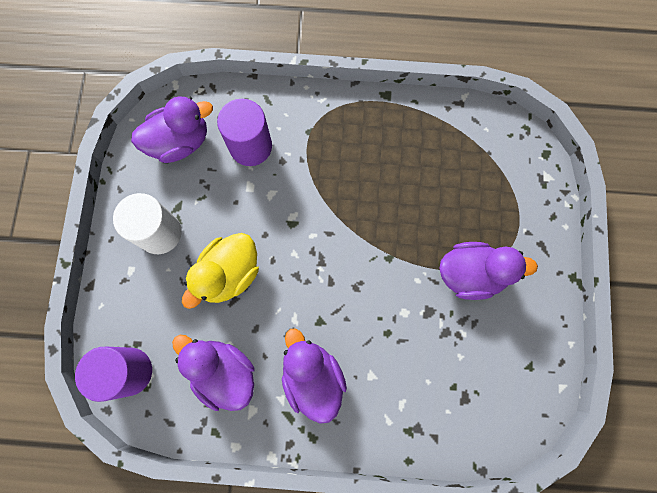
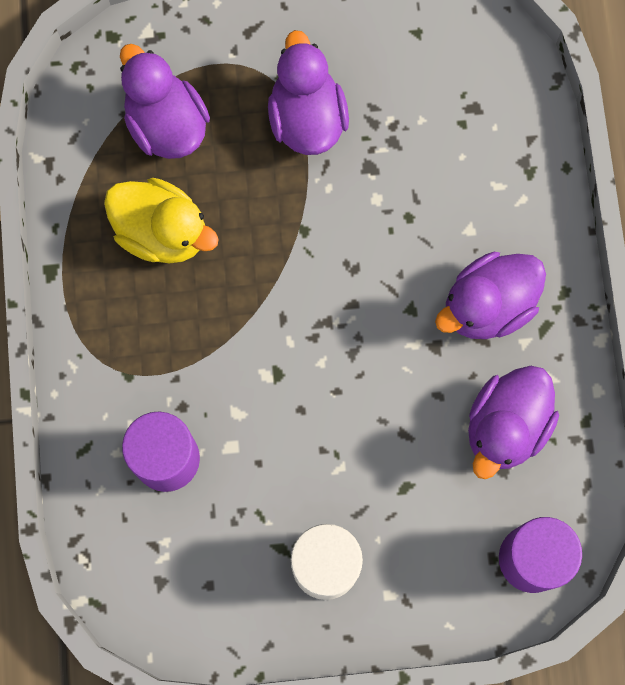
camera: 100 degrees left, 0 degrees up
purple duck [131,96,213,163] -> purple duck moved to [120,44,210,159]
yellow duck [182,233,259,309] -> yellow duck moved to [104,178,219,264]

